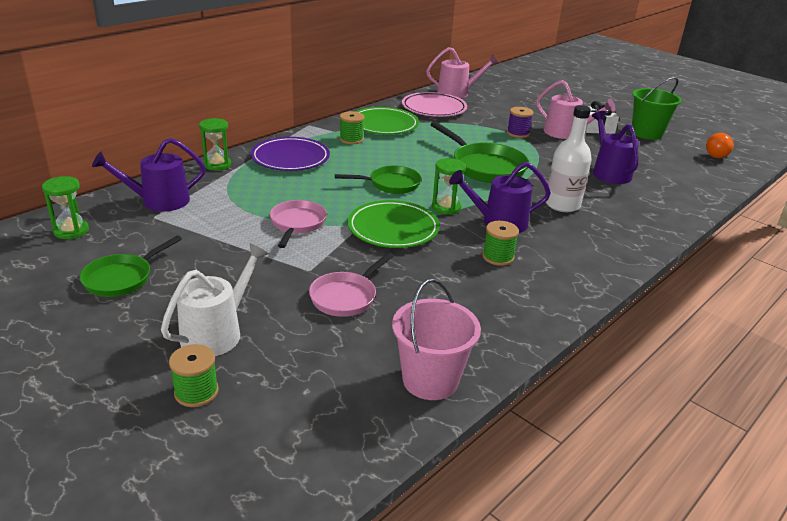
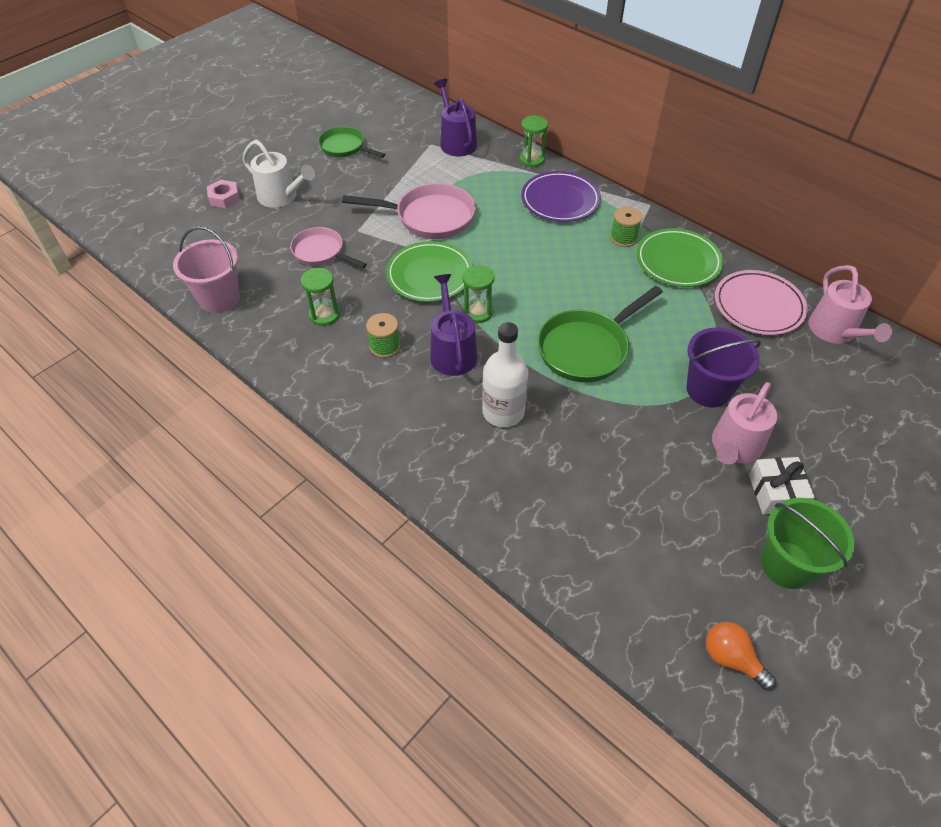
camera: 90 degrees right, 20 degrees up
green hourglass [42,176,89,239] -> green hourglass moved to [301,268,340,326]
green spool [169,344,219,407] -> pink nut [207,180,240,208]
pink pan [270,200,327,248] -> pink pan [342,183,476,239], size x1.56
green pan [335,166,421,194] -> none
purple spool [507,107,533,138] -> purple bucket [686,328,761,407]
purple watering can [592,111,639,184] -> none

